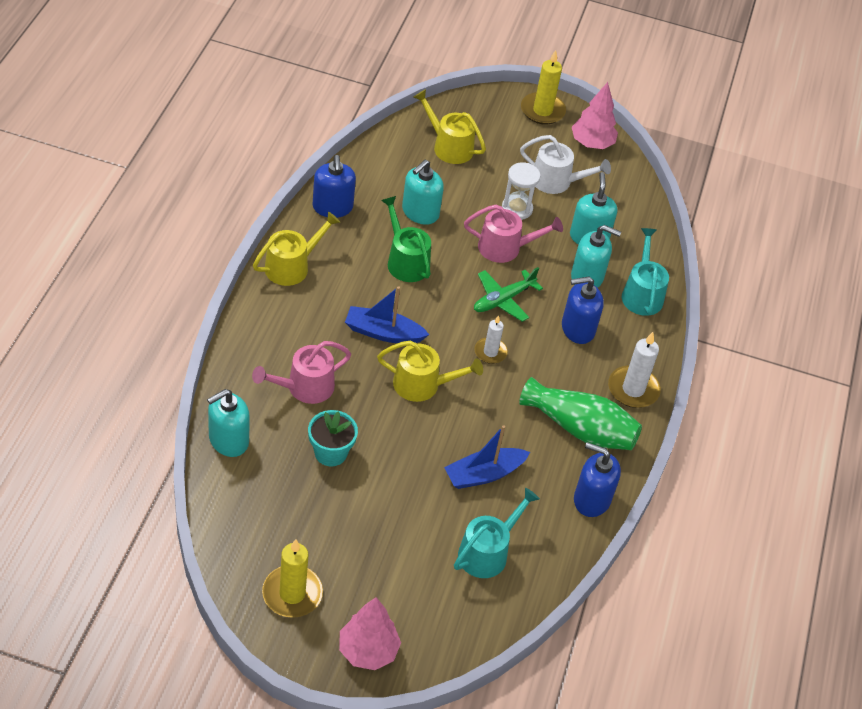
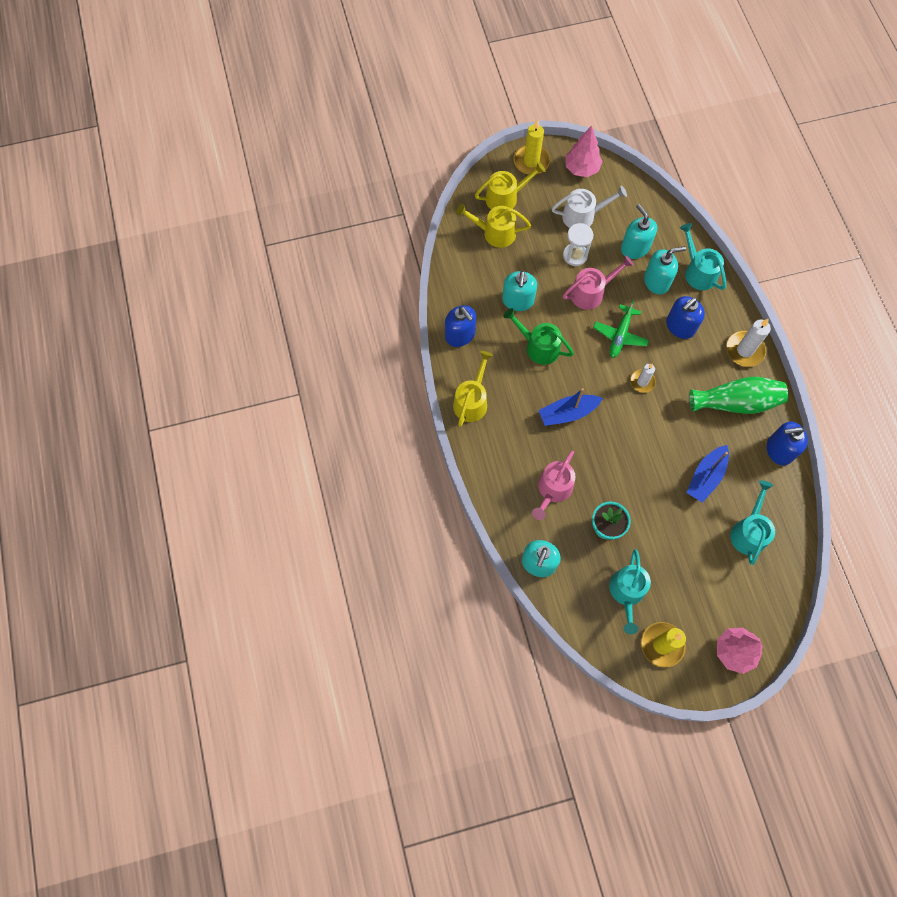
camera: 25 degrees left, 20 degrees up
yellow watering can [377,341,483,402] -> yellow watering can moved to [475,162,545,209]
none -> turquoise watering can [609,549,651,634]

